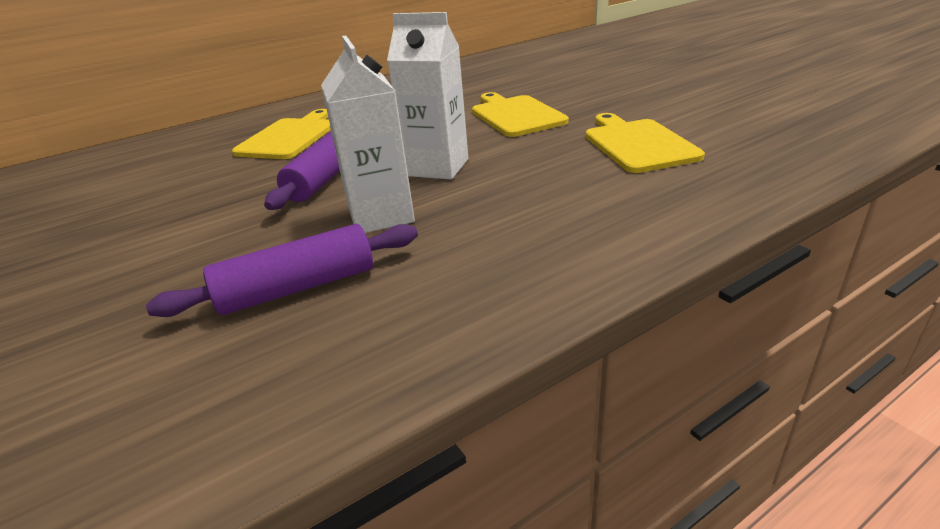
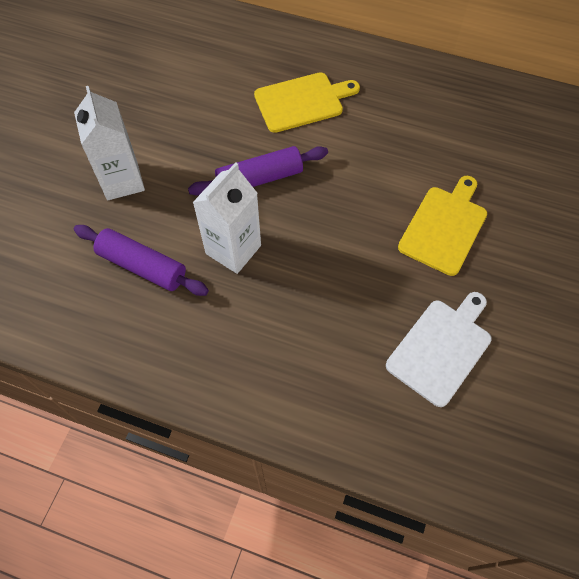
camera: 50 degrees right, 30 degrees up
white carton [387,12,468,179] -> white carton moved to [74,86,145,200]
yellow cutting board [585,113,705,173] -> white cutting board [386,292,492,407]

